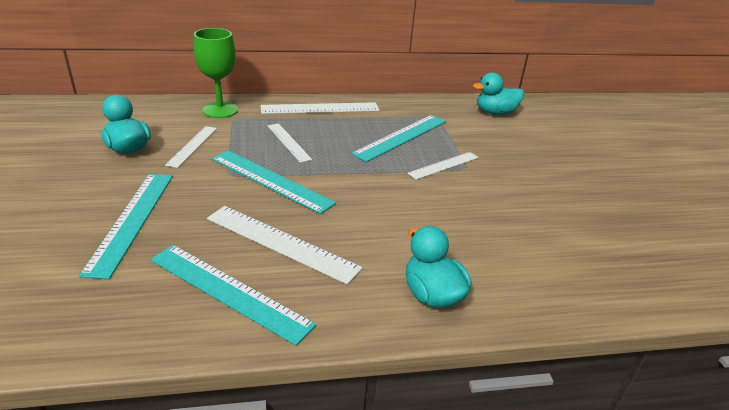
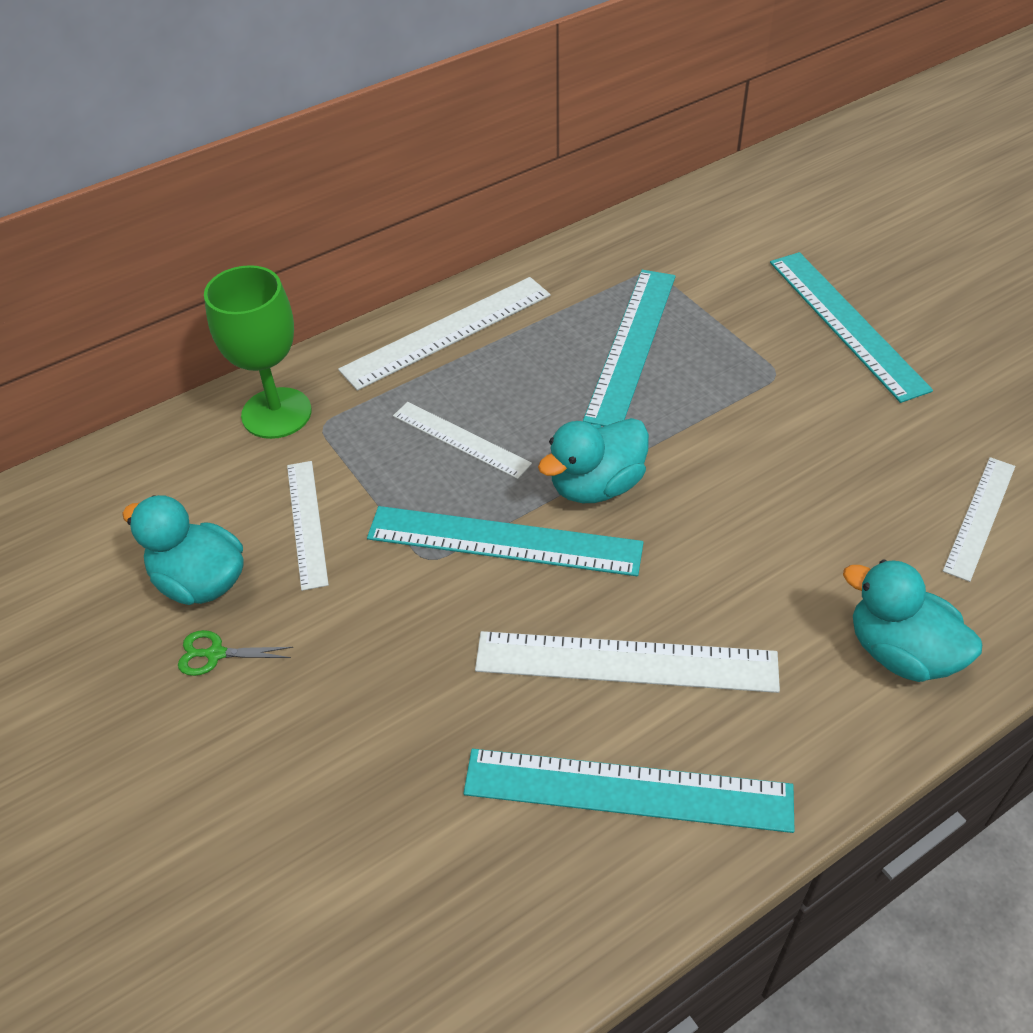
camera: 20 degrees left, 15 degrees up
turquoise ruler [79,174,173,279] -> turquoise ruler moved to [770,252,933,403]
white ruler [407,152,479,180] -> white ruler moved to [943,457,1015,582]
turquoise duck [473,72,524,115] -> turquoise duck moved to [538,418,649,503]
none -> green scissors [178,630,293,676]

